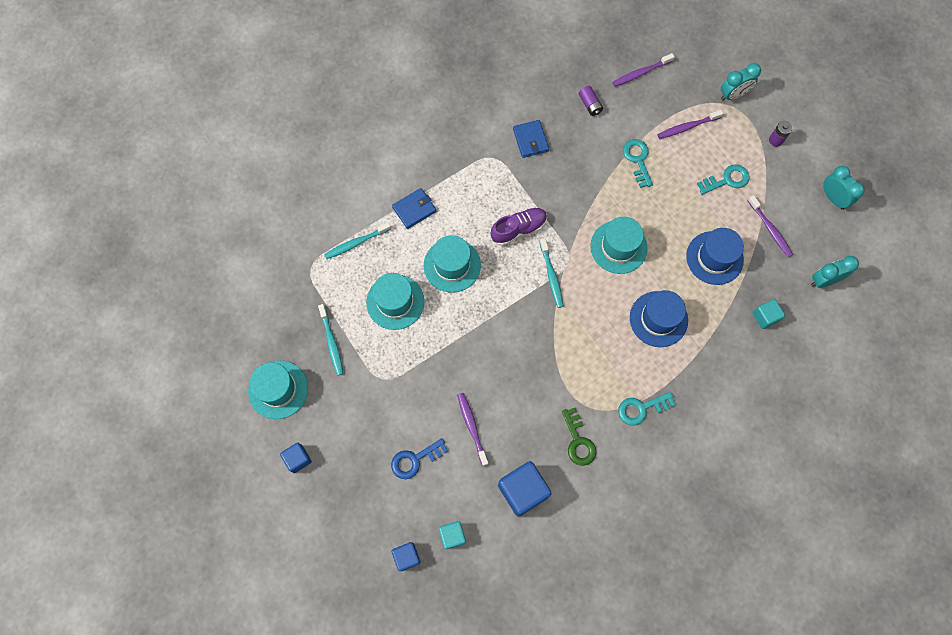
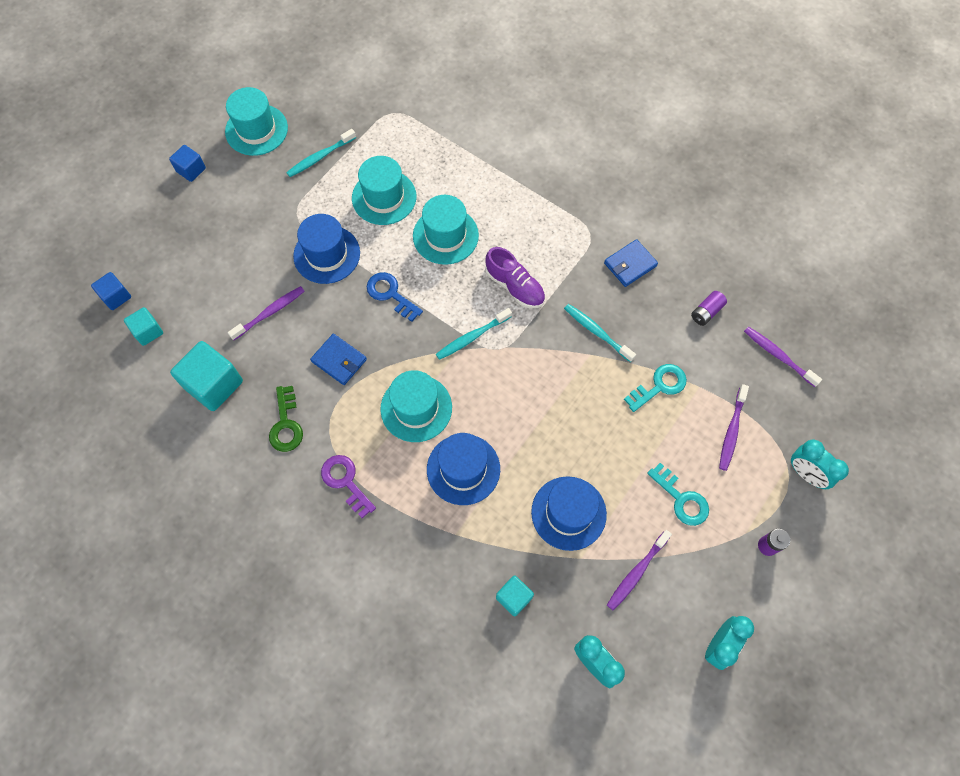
camera: 70 degrees right, 5 degrees down
turquoise toothbrush [324,222,391,259] -> turquoise toothbrush moved to [564,304,636,362]
blue key [391,438,448,479] -> blue key moved to [367,272,423,322]
blue wallet [392,188,436,229] -> blue wallet moved to [310,334,367,385]
blue cube [498,461,552,517] -> turquoise cube [170,341,243,411]
green key [562,408,596,466] -> green key turned 60 degrees counterclockwise [269,386,303,452]
turquoise hat [590,217,648,274] -> turquoise hat moved to [380,370,452,442]
turquoise key [618,392,676,426] -> purple key [321,455,376,518]
purple toothbrush [658,110,724,139] -> purple toothbrush turned 120 degrees counterclockwise [719,384,749,471]
none -> blue hat [293,214,360,284]

